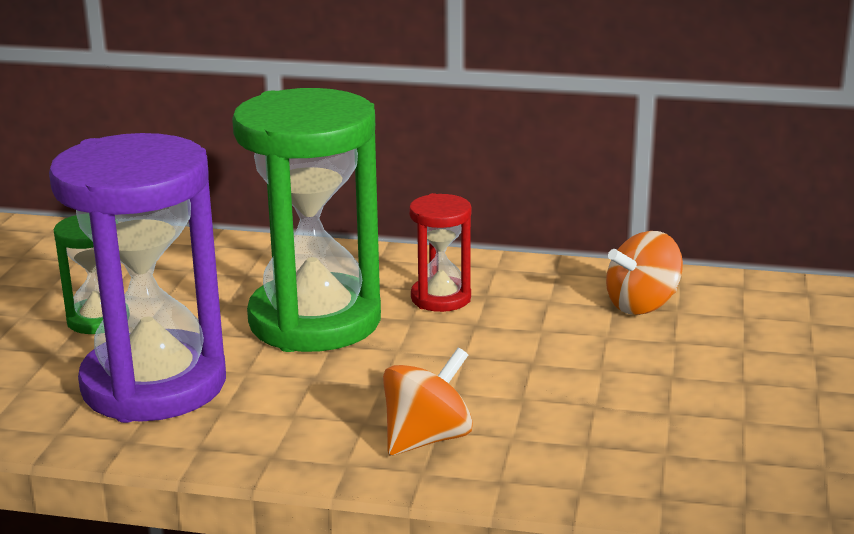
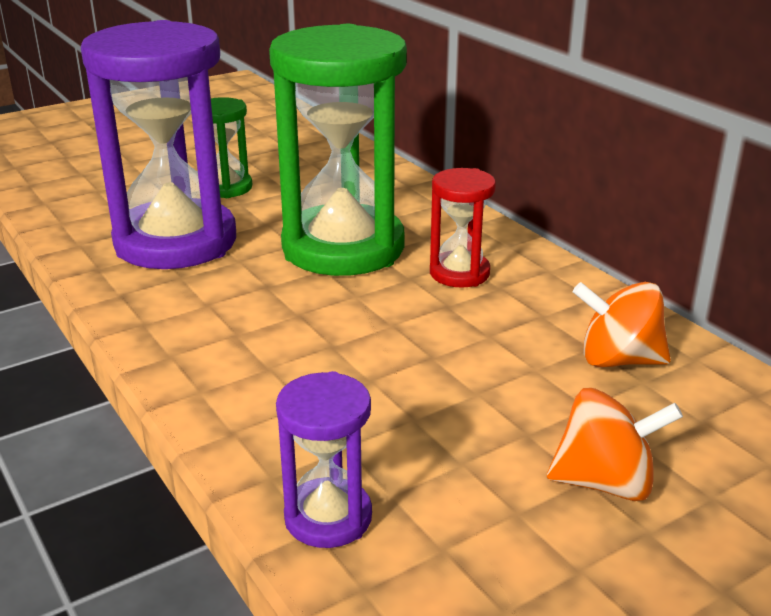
camera: 45 degrees right, 5 degrees up
orange spinning top [383,348,473,456] -> orange spinning top moved to [547,388,683,501]
none -> purple hourglass [276,371,372,548]

